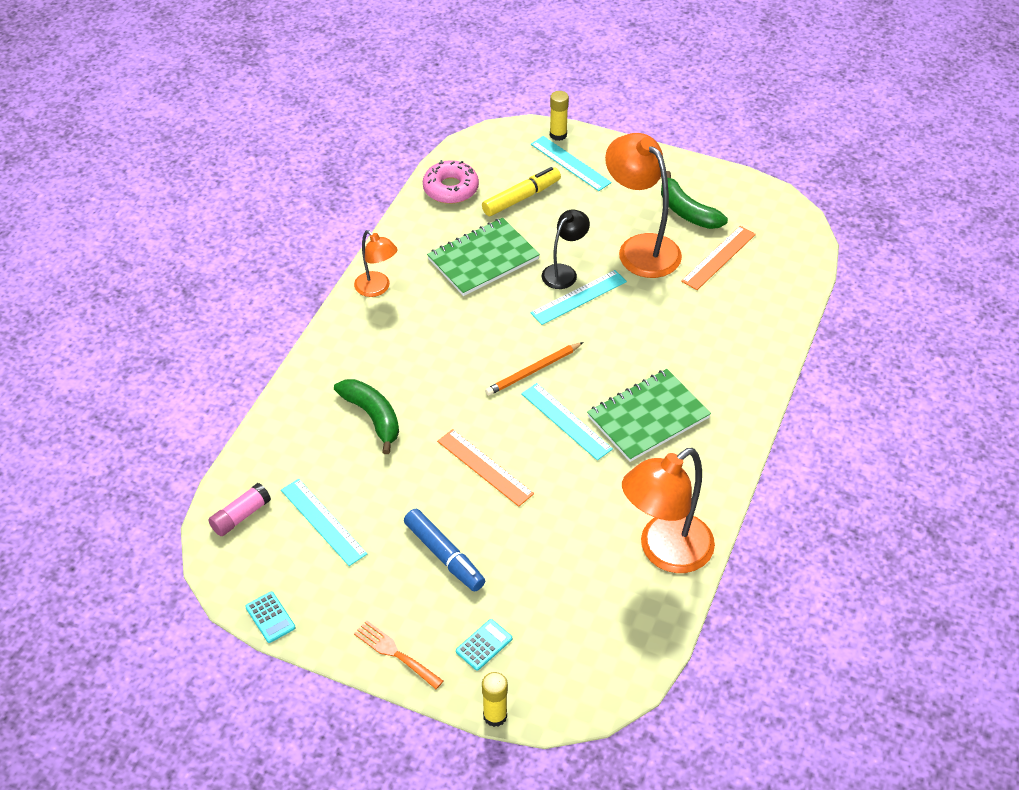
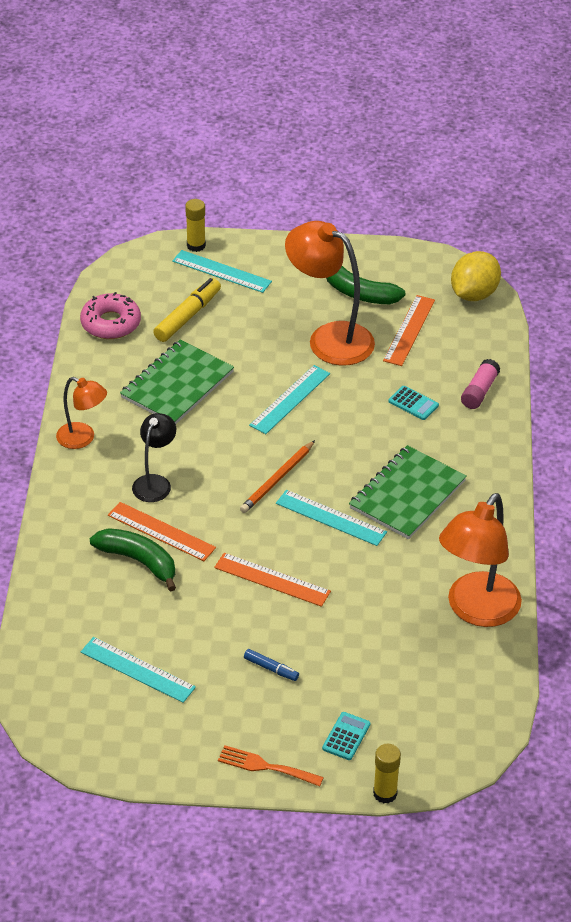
camera: 20 degrees left, 5 degrees down
pink glue stick [208,483,271,536] -> pink glue stick moved to [461,359,500,409]
turquoise calculator [245,592,296,643] -> turquoise calculator moved to [388,386,439,420]
blue marker [404,509,485,592] -> blue marker [244,649,299,681], size x0.53
black lamp [542,209,590,289] -> black lamp moved to [132,413,176,502]
none -> orange ruler [108,502,216,561]
none -> yellow lemon [451,251,501,301]

